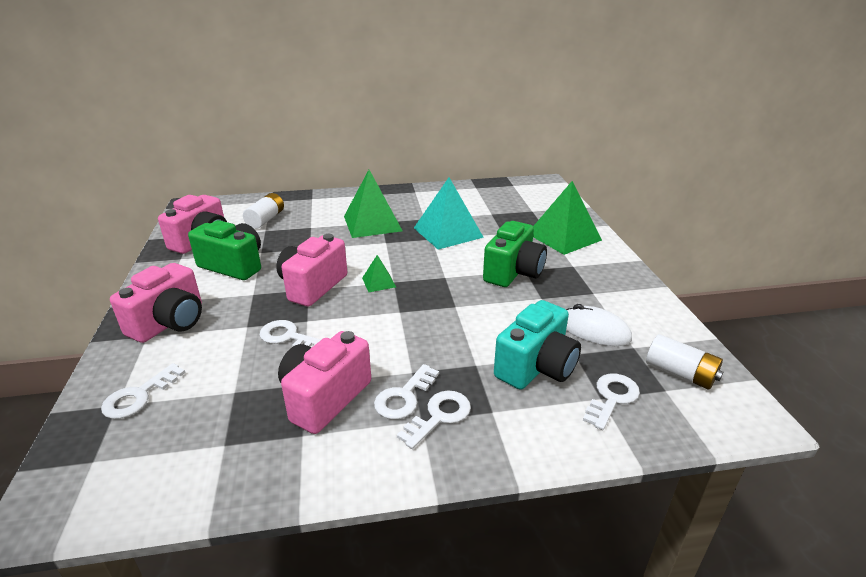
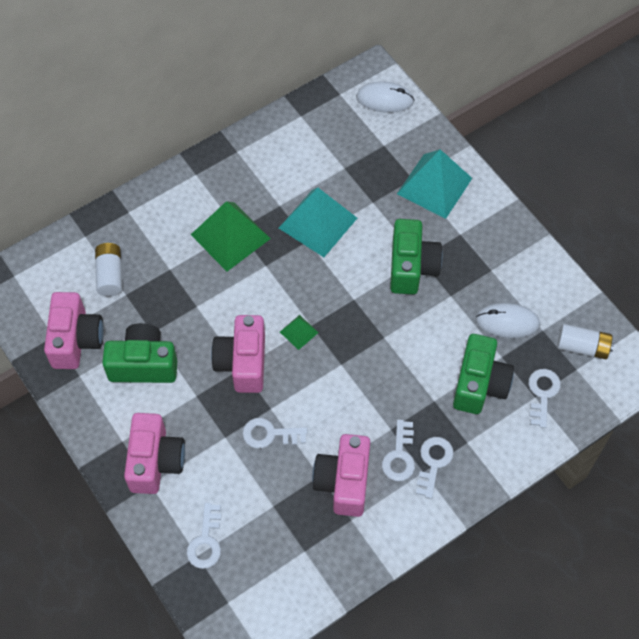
camera: 25 degrees left, 30 degrees up
turquoise camera [494,300,581,390] -> green camera [453,334,514,414]
green pyramid [533,181,602,255] -> turquoise pyramid [397,149,472,219]
none -> white mouse [356,81,414,113]

